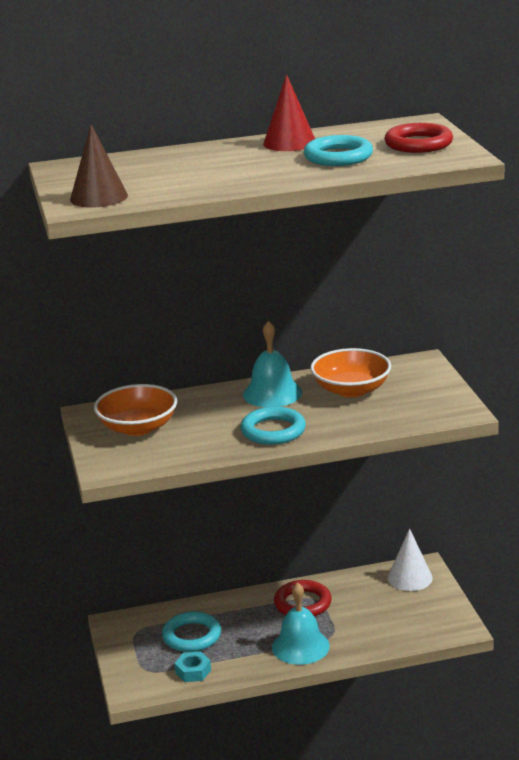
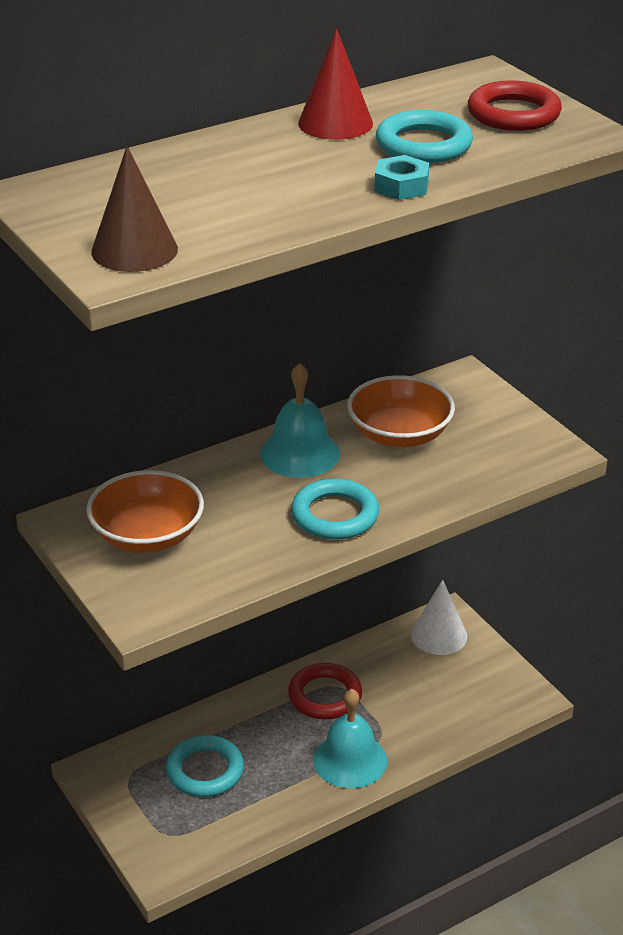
camera: 20 degrees left, 10 degrees up
turquoise nut [174,651,211,682] -> turquoise nut moved to [374,155,429,200]

